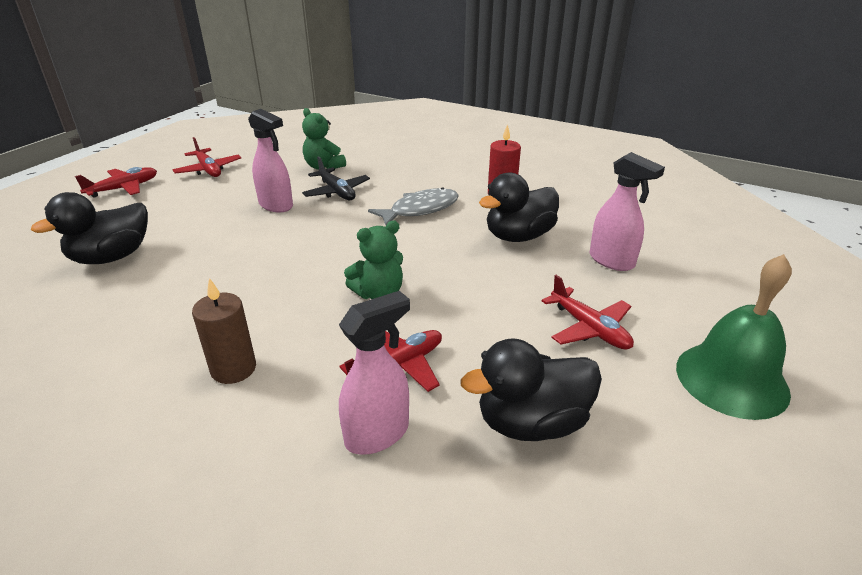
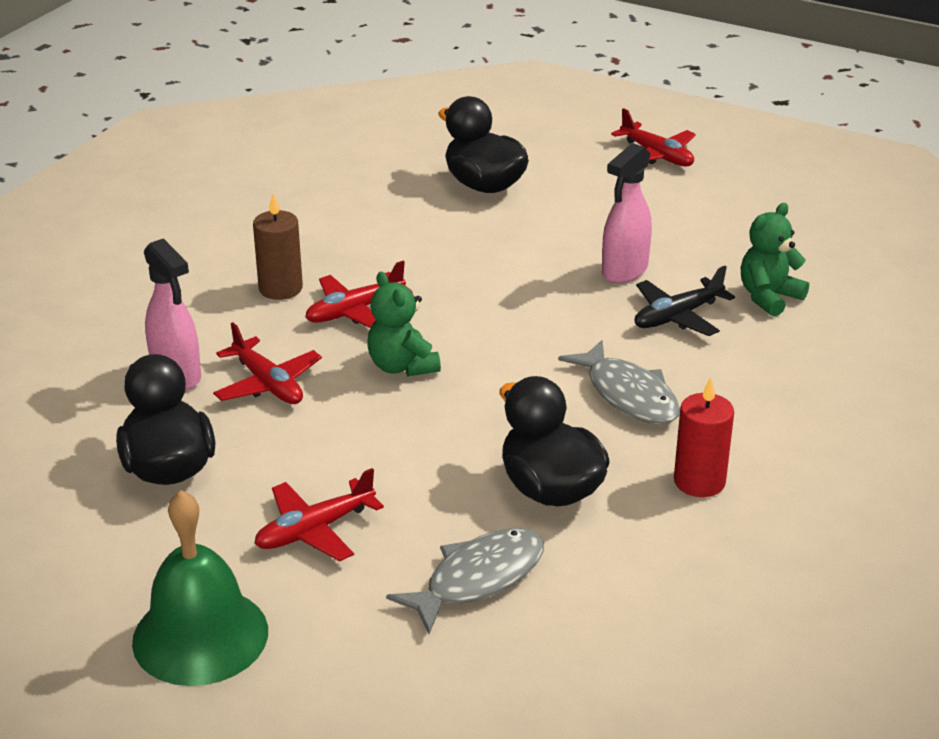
camera: 90 degrees right, 0 degrees up
red plane [173,137,241,177] -> red plane moved to [305,261,413,328]
pink spray bottle [589,152,665,271] -> grey fish [386,528,544,634]

